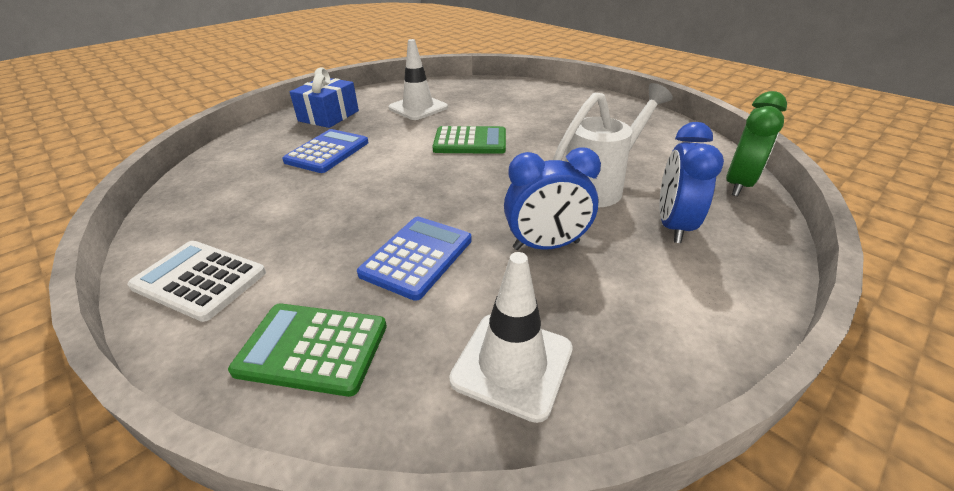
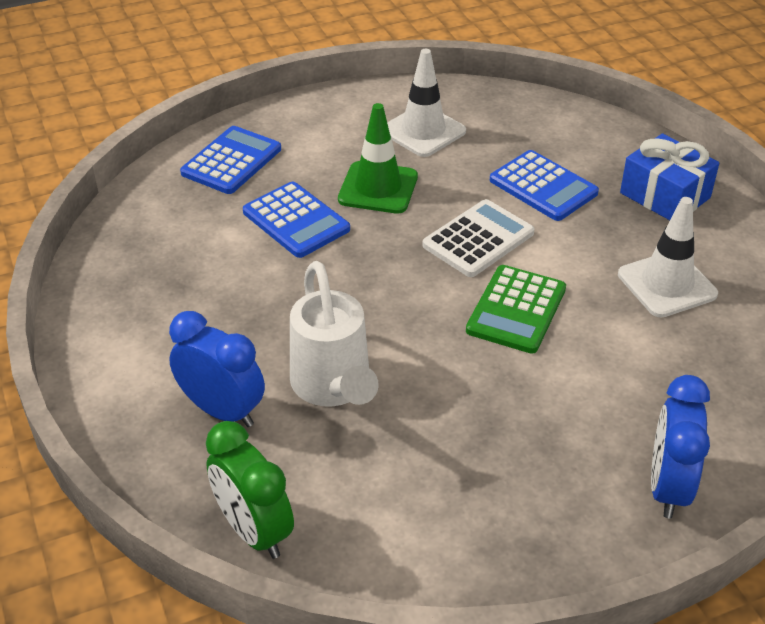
camera: 110 degrees right, 5 degrees up
white calculator [127,241,266,322] -> white calculator moved to [423,199,535,277]
green calculator [228,304,387,397] -> blue calculator [180,126,281,194]
white traffic cone [449,252,573,423] -> white traffic cone moved to [387,49,466,157]
blue clock [504,147,601,250] -> blue clock moved to [651,375,710,518]
none -> green traffic cone [338,103,418,213]

